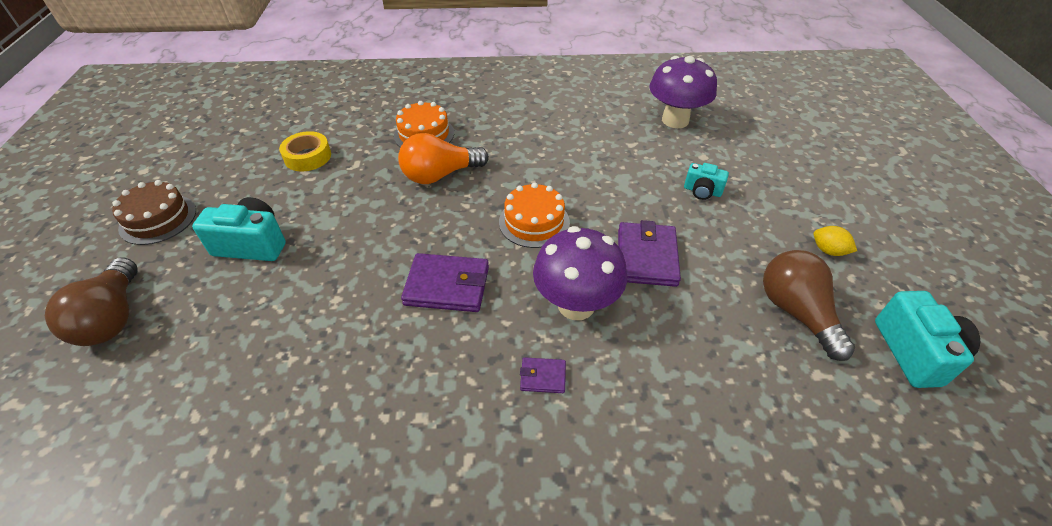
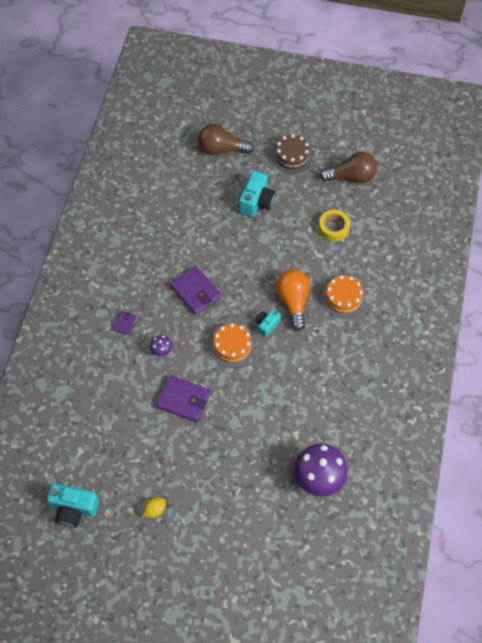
camera: 105 degrees right, 15 degrees up
purple wallet [401,253,489,312] -> purple wallet turned 60 degrees counterclockwise [170,266,221,315]
purple mushroom [533,226,627,320] -> purple mushroom [150,335,172,356], size x0.45
turquoise camera [684,163,729,200] -> turquoise camera moved to [255,309,281,337]
brown light bulb [763,250,855,361] -> brown light bulb moved to [319,152,377,183]

